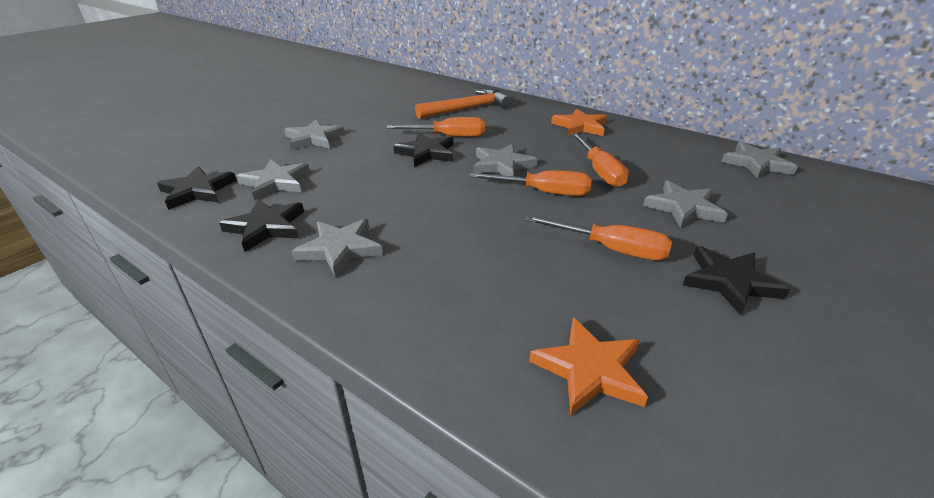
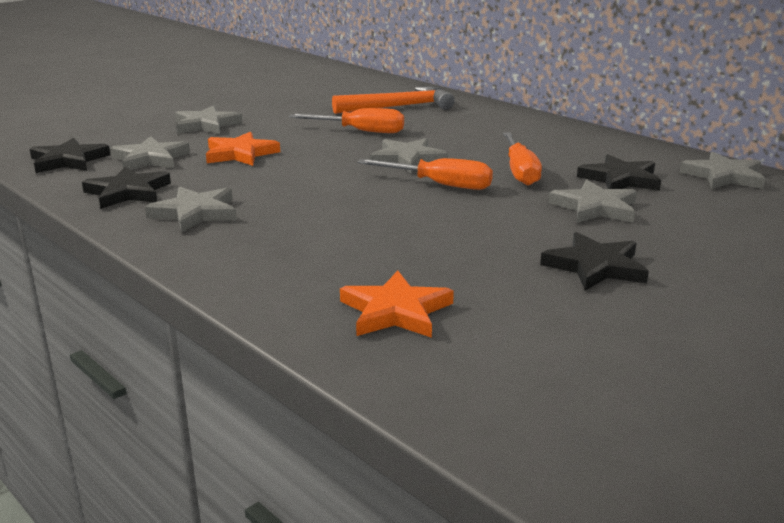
camera: 10 degrees right, 10 degrees down
black star [393,133,453,167] -> black star moved to [577,154,661,191]
orange screwdriver [525,215,672,260] -> none
orange star [551,108,607,136] -> orange star moved to [206,132,280,166]

